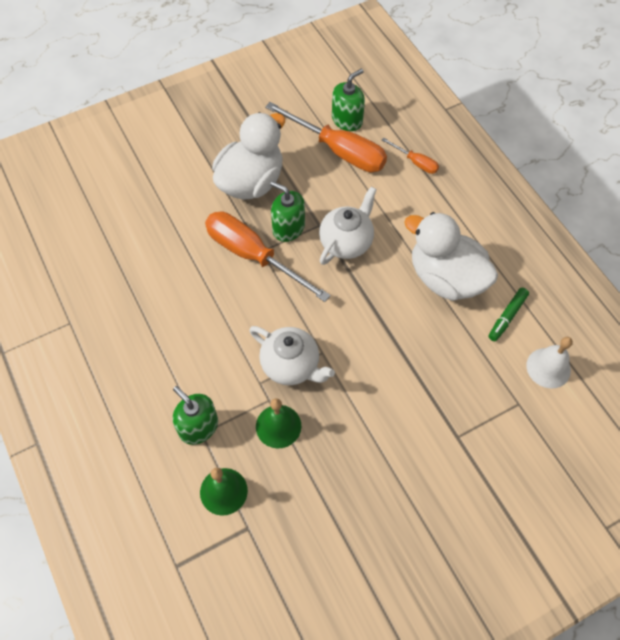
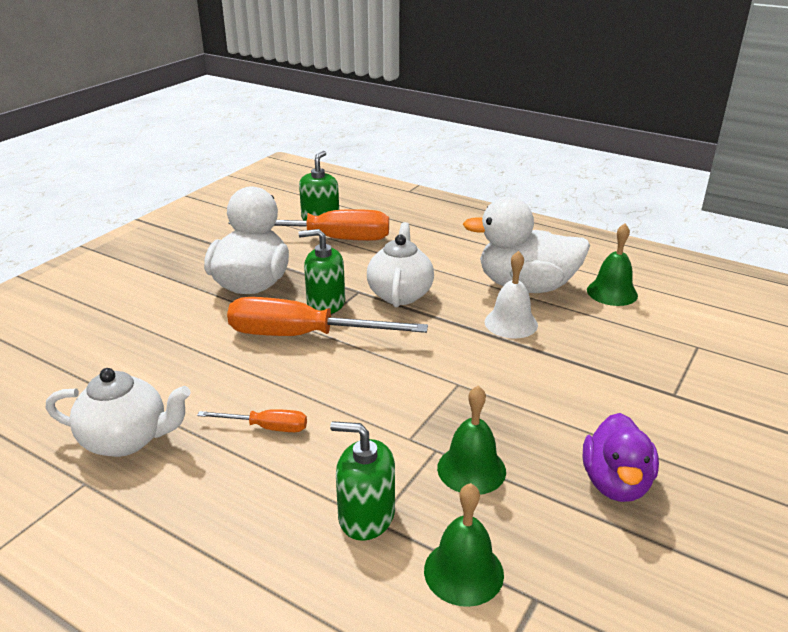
camera: 30 degrees left, 30 degrees down
white teapot [249,326,335,385] -> white teapot moved to [46,368,191,457]
orange screwdriver [382,138,439,174] -> orange screwdriver moved to [197,409,307,432]
green marker [488,288,529,341] -> green bell [587,223,638,306]
white bell [526,337,573,389] -> white bell moved to [485,251,538,339]
none -> purple duck [583,413,659,502]

